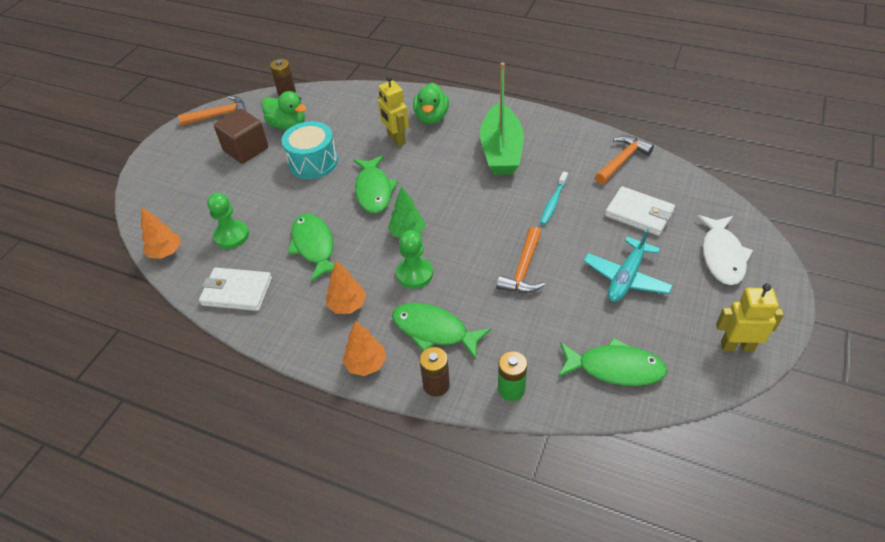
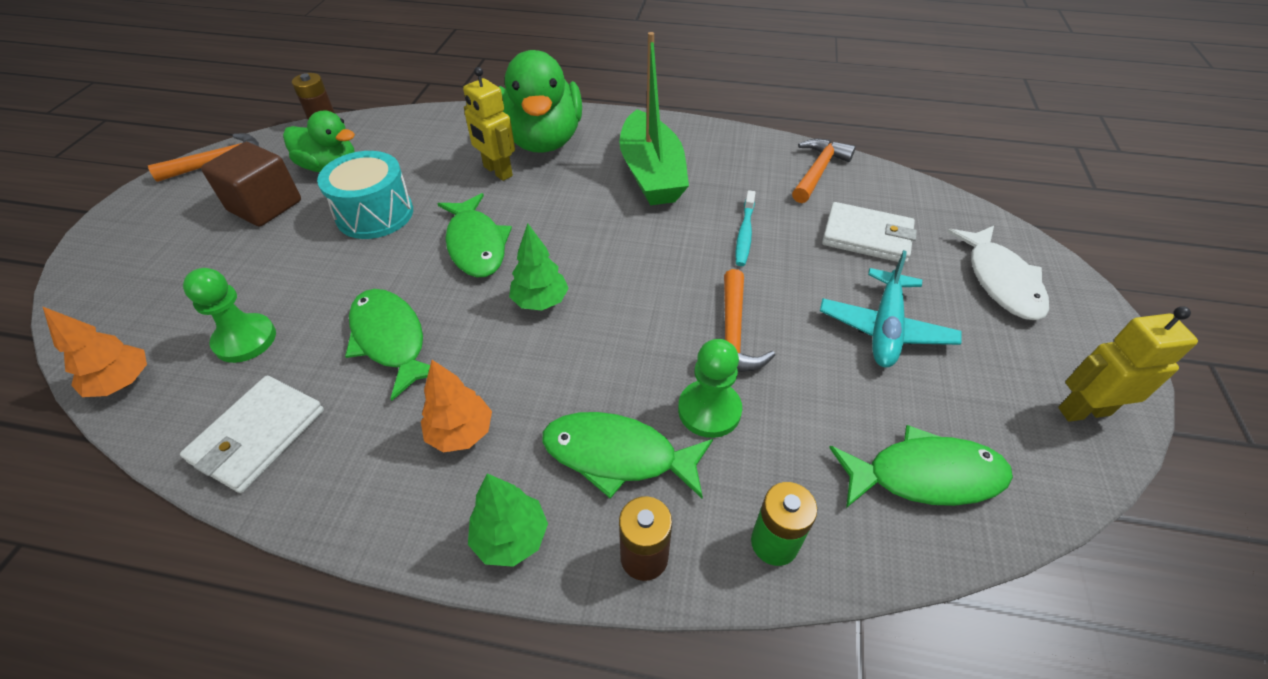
camera: 15 degrees left, 0 degrees up
white wallet [199,267,272,311] -> white wallet turned 60 degrees counterclockwise [180,376,324,493]
orange tree [343,320,386,376] -> green tree [468,473,548,567]
green pawn [396,230,433,289] -> green pawn moved to [678,339,742,438]
green duck [413,83,449,124] -> green duck [499,50,582,153], size x1.68

